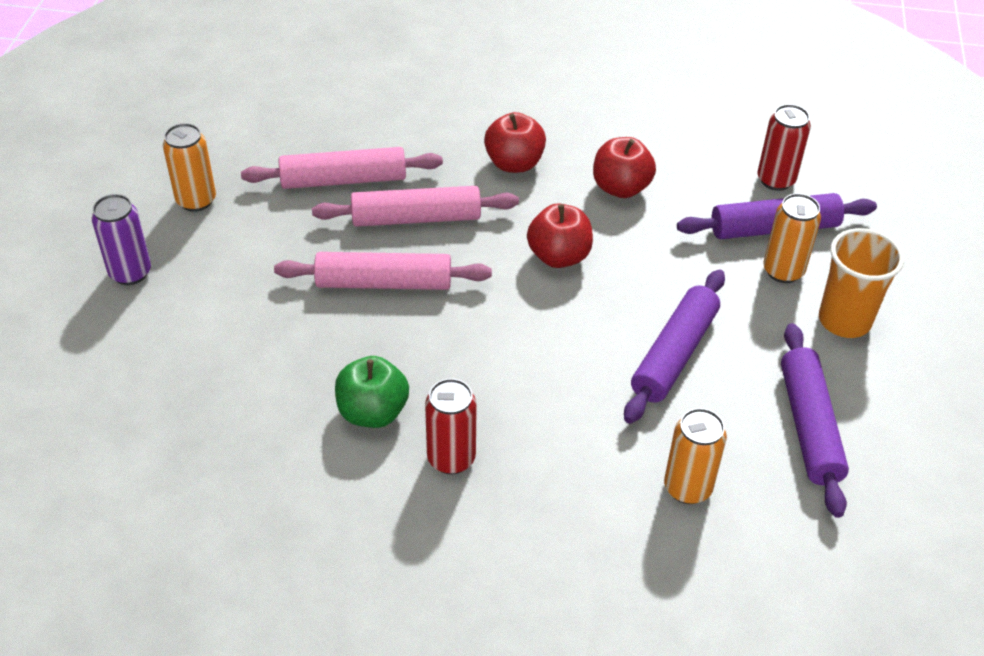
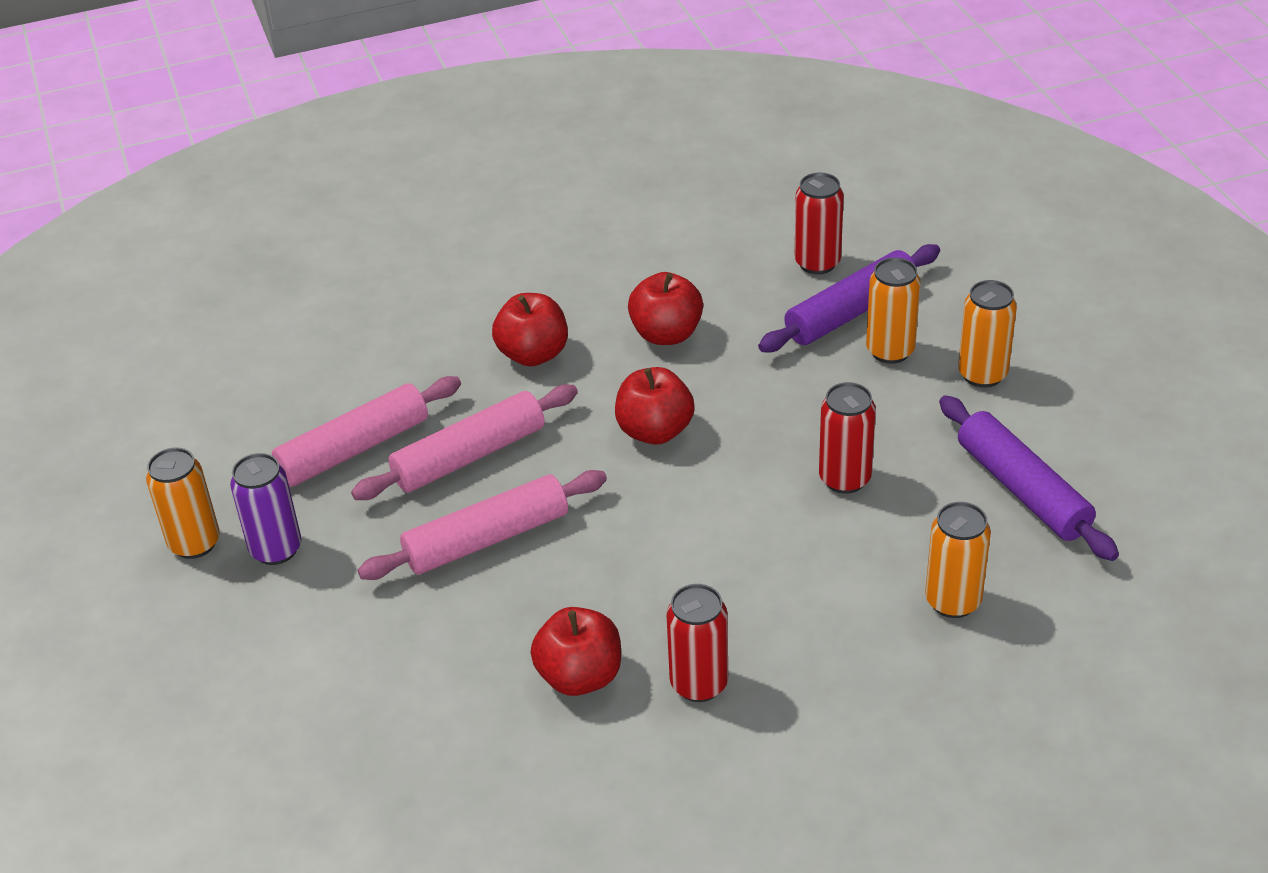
camera: 25 degrees left, 5 degrees down
purple can [92,194,151,285] -> purple can moved to [230,453,302,565]
green apple [335,356,409,428] -> red apple [530,607,621,696]
purple rolling pin [624,269,725,424] -> red can [819,382,876,494]
orange cup [819,228,904,338] -> orange can [958,280,1017,388]

